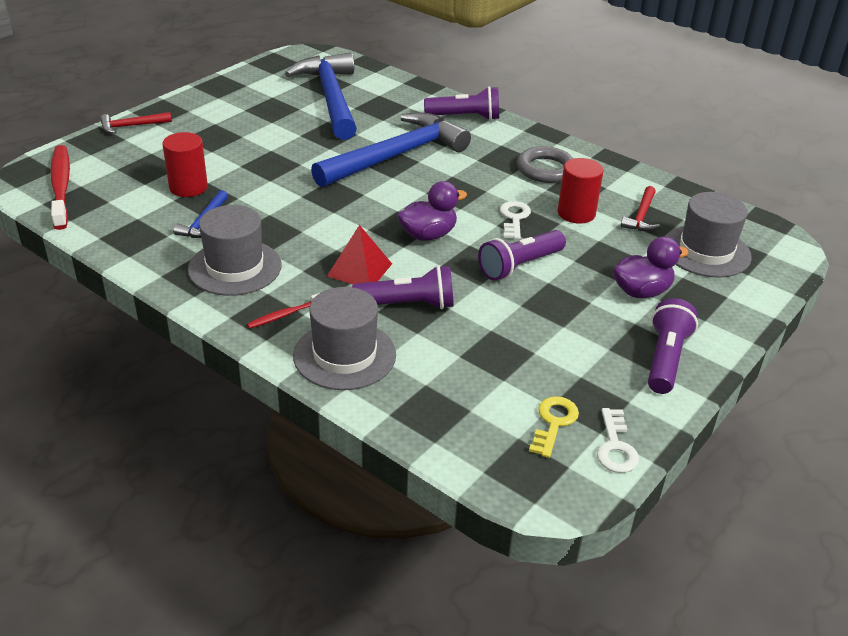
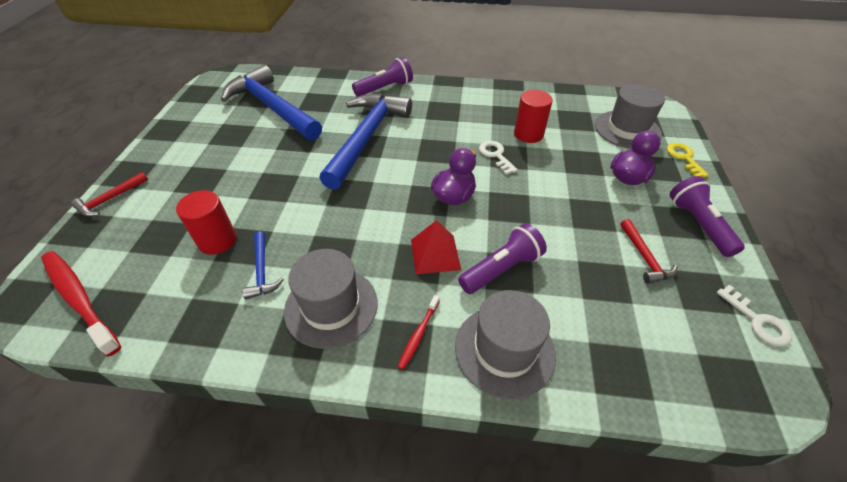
camera: 30 degrees left, 10 degrees up
purple flashlight [478,230,566,281] -> none
grey ring [517,146,574,183] -> none
yellow key [529,396,579,458] -> yellow key moved to [667,143,709,177]
red hammer [621,186,660,231] -> red hammer moved to [620,219,677,284]

